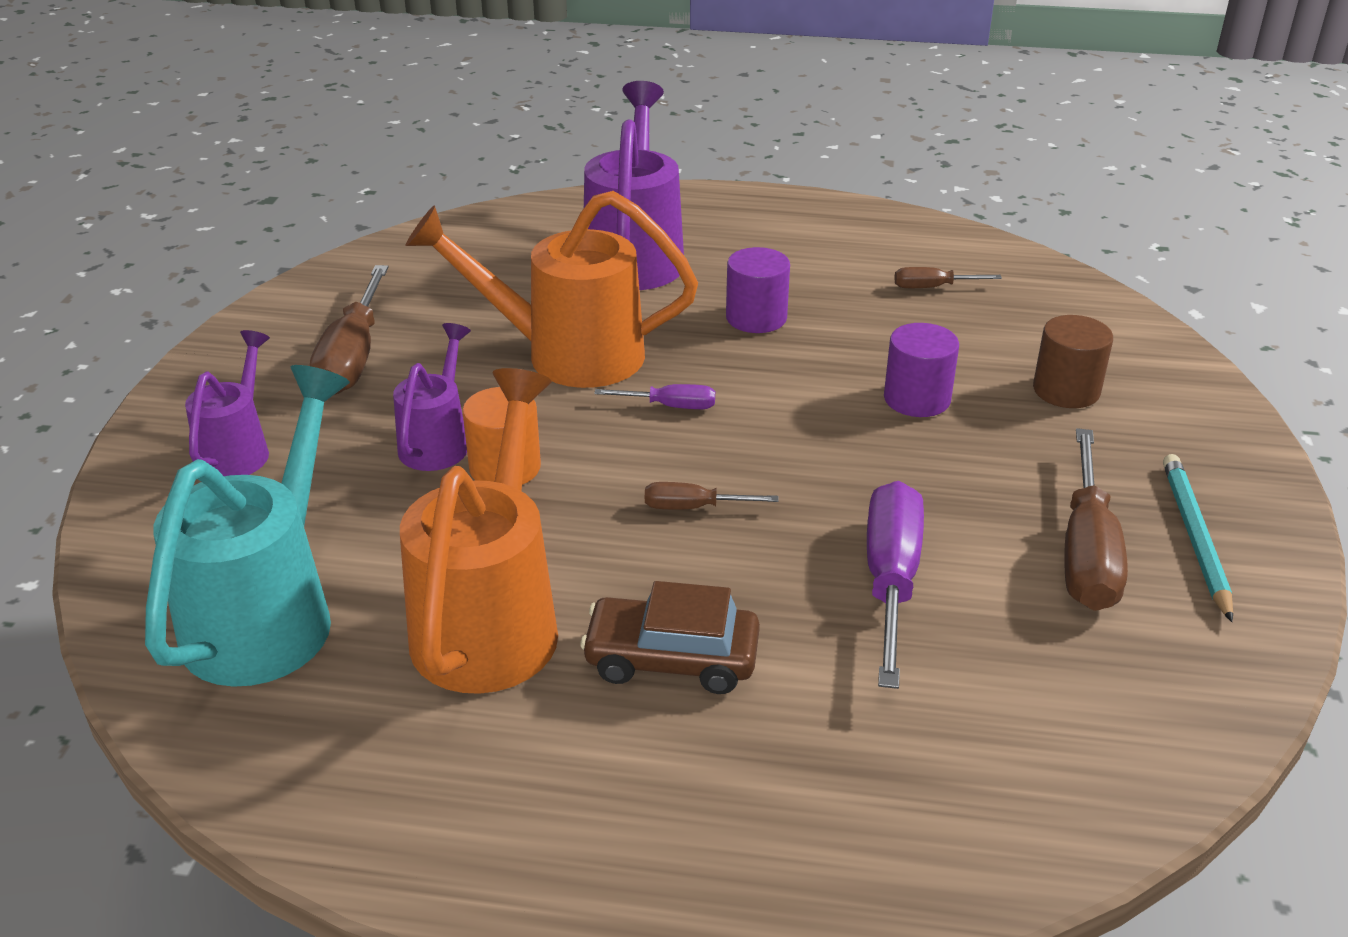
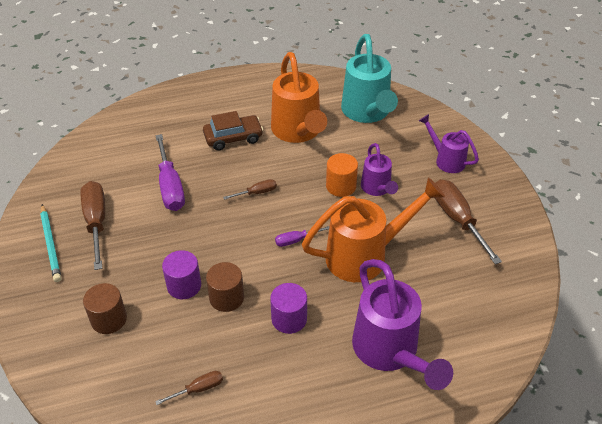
camera: 155 degrees right, 10 degrees up
purple watering can [185,330,270,476] -> purple watering can turned 150 degrees clockwise [419,114,479,173]
none -> brown cylinder [206,262,244,312]

